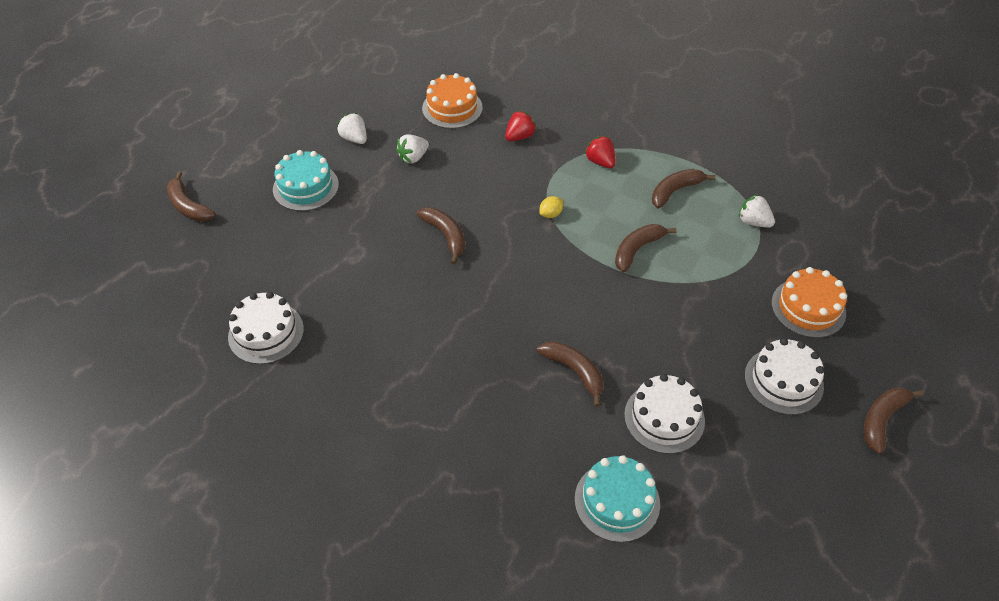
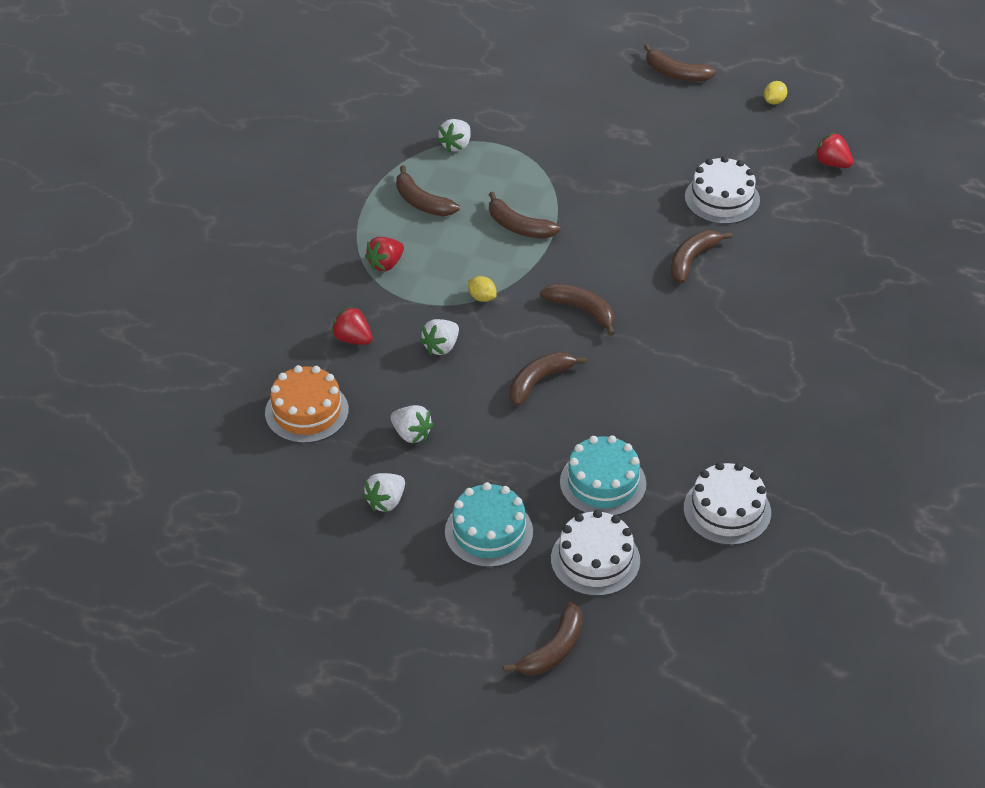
camera: 100 degrees left, 5 degrees down
turquoise cake [575,455,660,542] -> turquoise cake moved to [560,435,646,515]
white cake [745,338,824,415] -> white cake moved to [551,510,640,596]
orange cake [771,267,847,338] -> none
none -> white strawberry [420,319,459,355]
none -> brown banana [540,283,615,336]
none -> yellow lemon [764,81,787,104]
none -> red strawberry [814,133,853,168]

